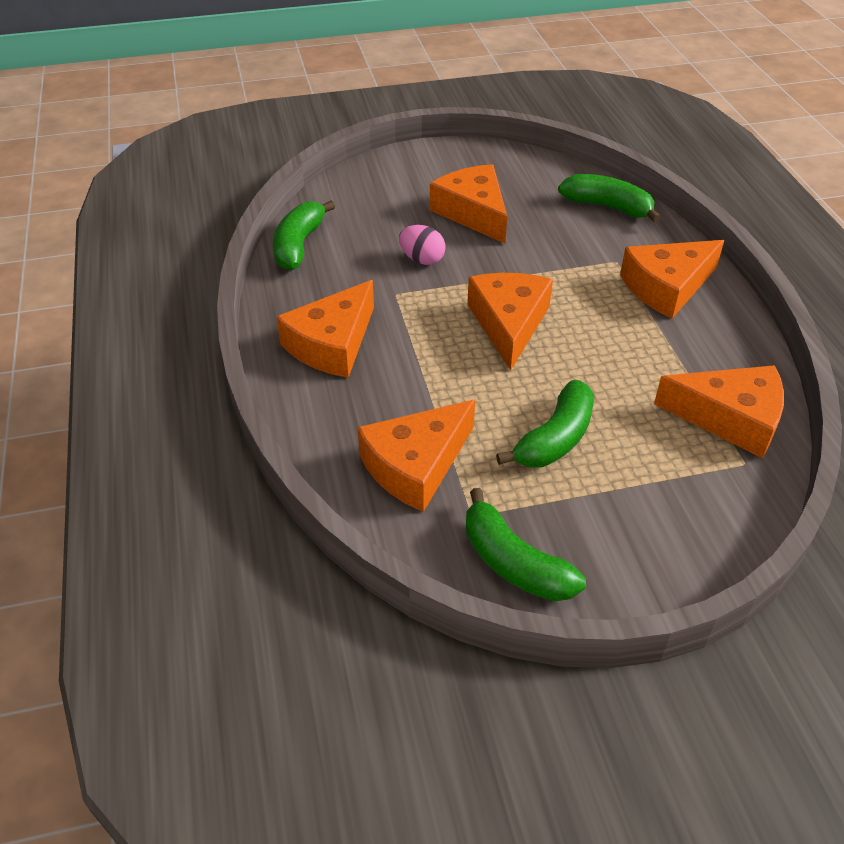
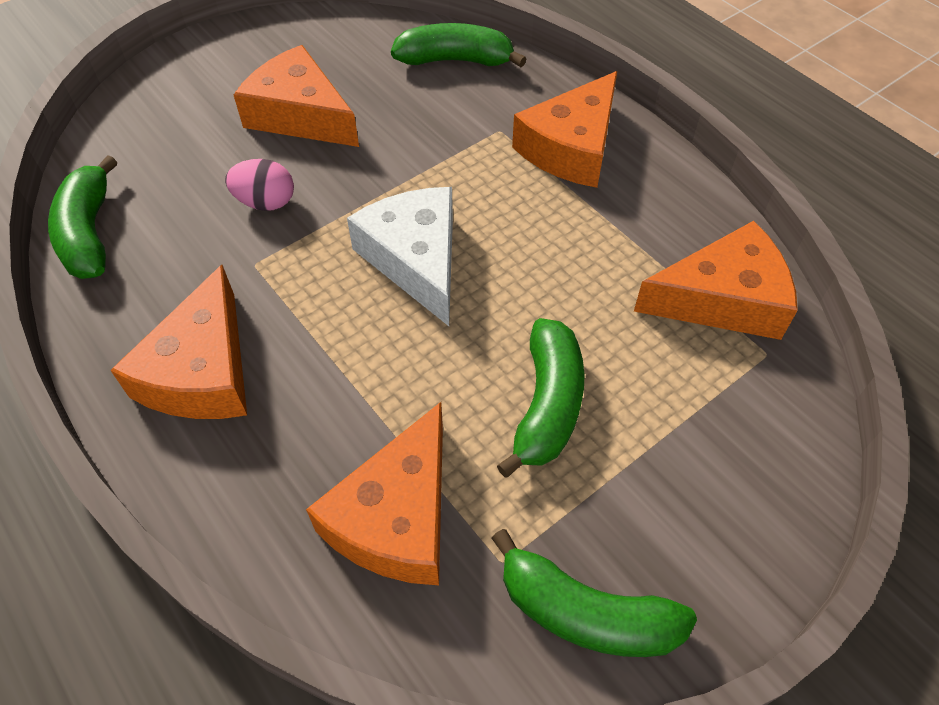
camera: 25 degrees left, 10 degrees up
orange cheese [467,273,553,371] -> white cheese [347,187,453,326]

